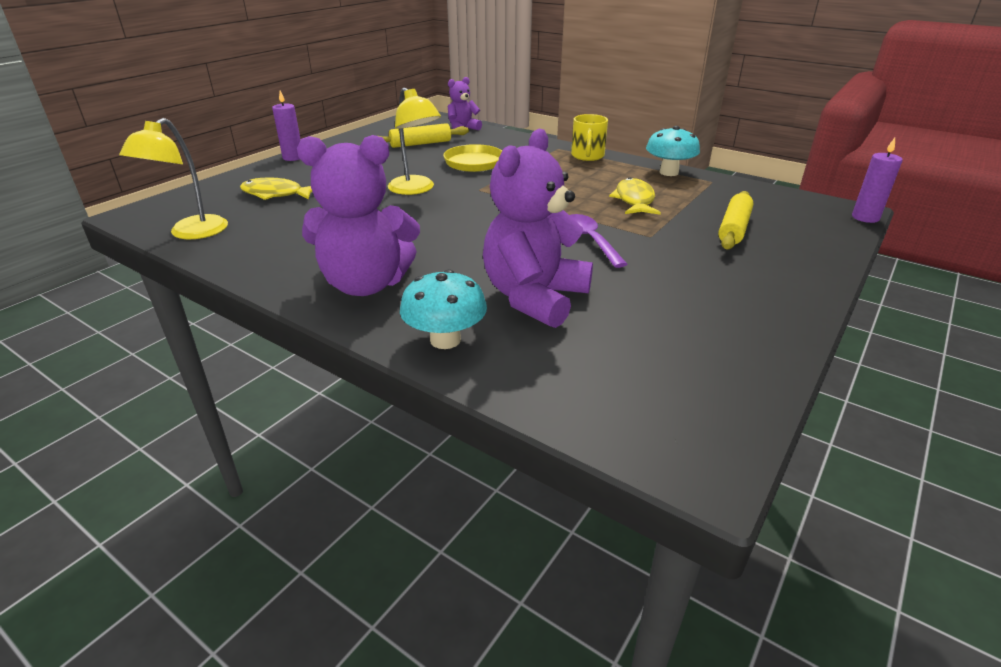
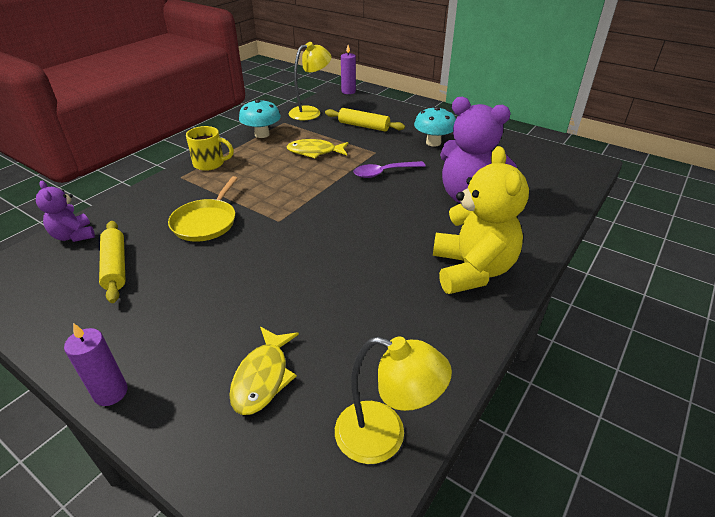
camera: 90 degrees left, 5 degrees up
purple teddy bear [297,135,420,296] -> yellow teddy bear [433,146,529,294]
yellow lamp [388,88,441,195] -> yellow lamp moved to [289,42,331,120]
turquoise mushroom [400,269,487,349] -> turquoise mushroom moved to [414,106,456,147]

